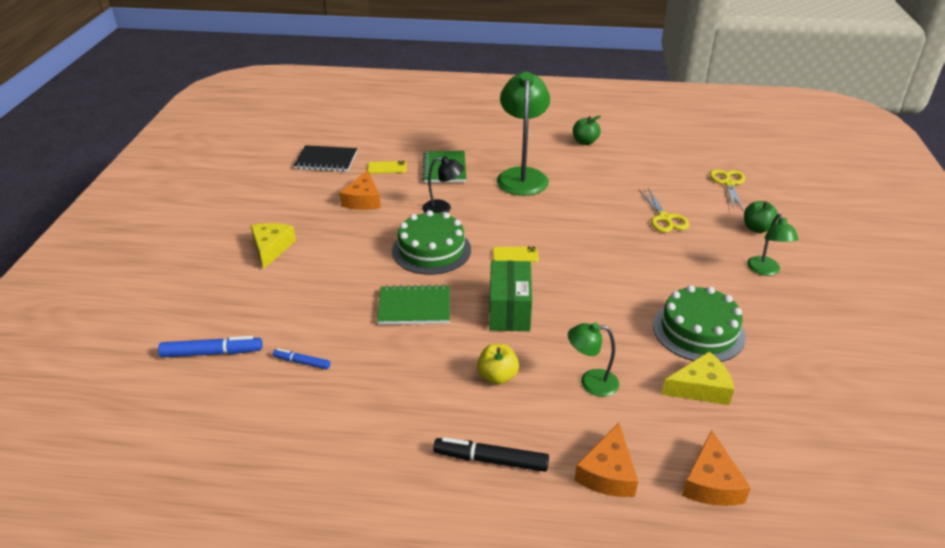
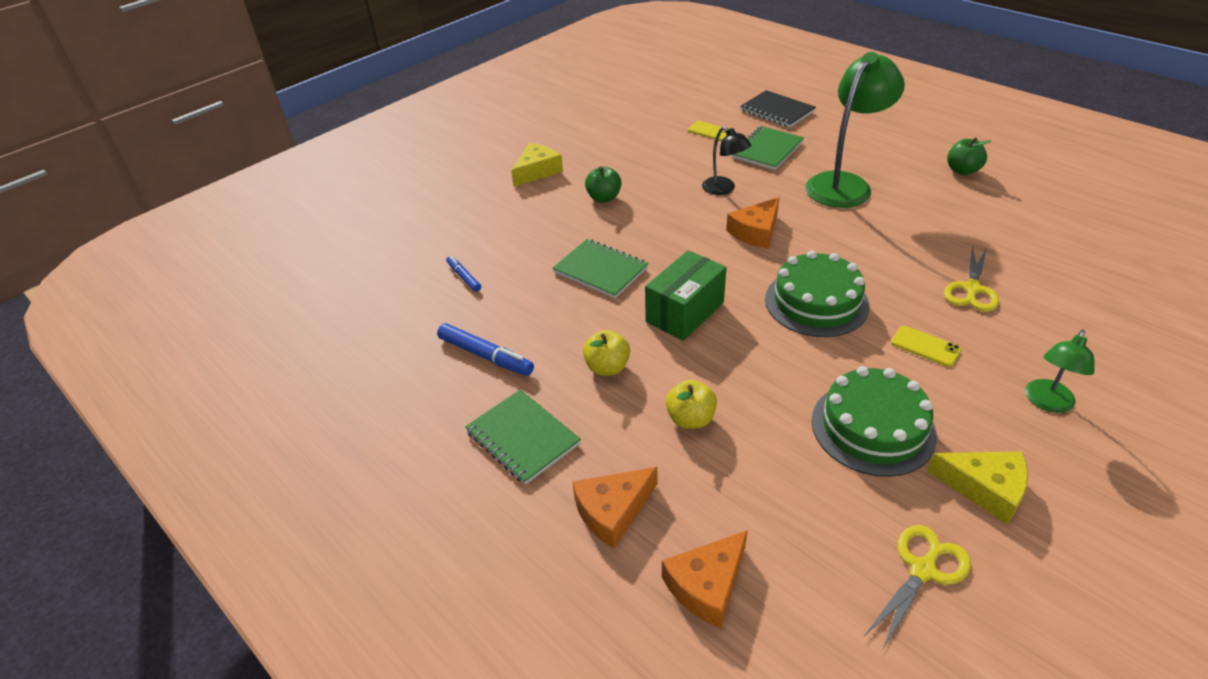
camera: 40 degrees right, 5 degrees up
blue marker [158,336,262,357] -> blue marker moved to [437,323,534,376]
black notebook [294,145,357,172] -> black notebook moved to [740,90,816,128]
orange cheese [339,170,381,210] -> orange cheese moved to [726,197,780,249]
green cake [392,210,471,275] -> green cake moved to [765,251,870,337]
black marker [433,437,549,472] -> green notebook [465,389,581,485]
yellow phone [492,246,539,262] -> yellow phone moved to [891,326,962,367]
green lamp [568,323,619,397] -> yellow apple [666,379,717,429]
yellow cheese [662,352,734,405] -> yellow cheese moved to [927,452,1028,524]
yellow scissors [710,169,745,211] -> yellow scissors moved to [864,525,971,649]
green apple [744,201,778,233] -> green apple moved to [585,166,622,203]

